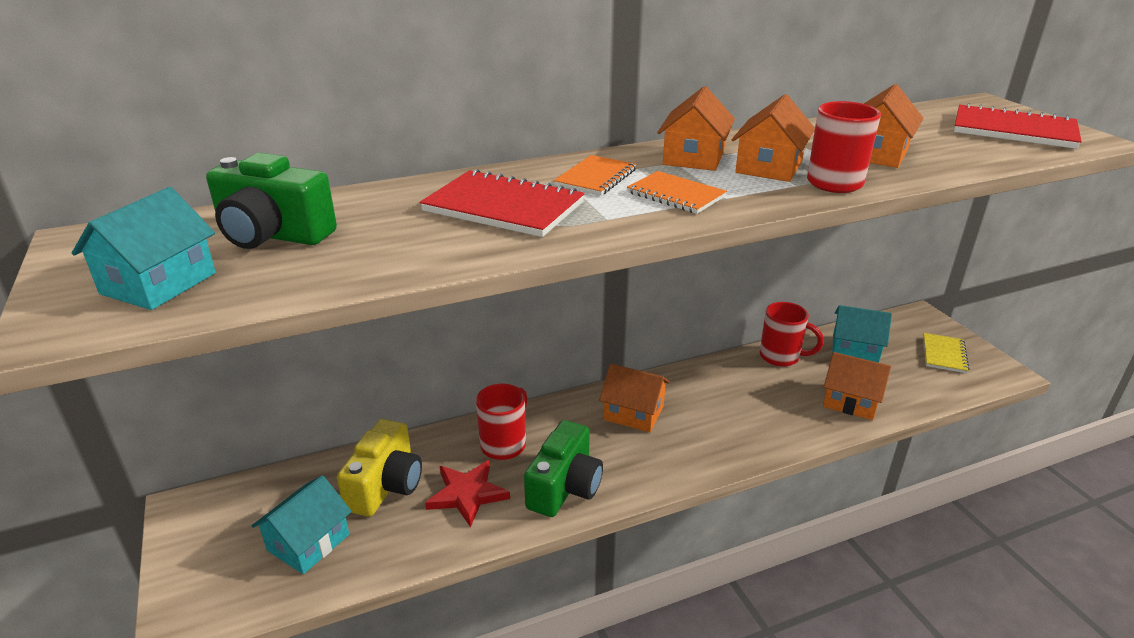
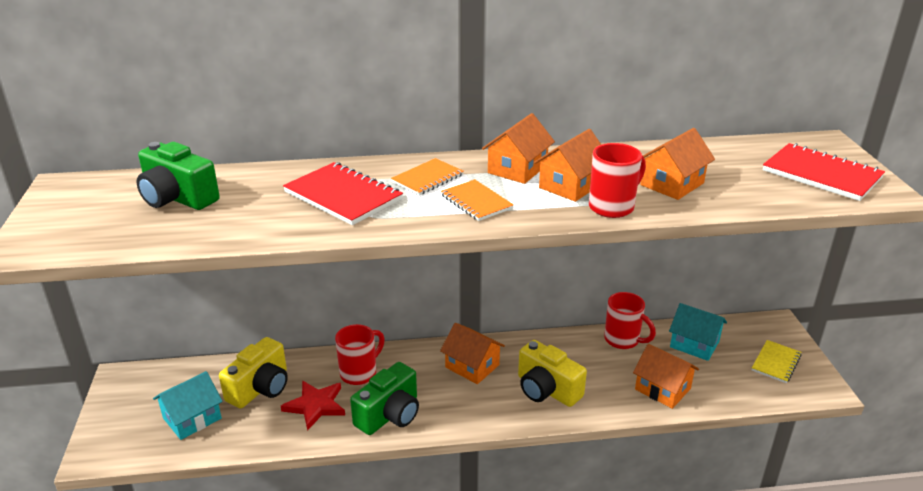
camera: 15 degrees right, 0 degrees up
turquoise house [72,187,216,310] -> none
none -> yellow camera [518,340,587,407]

